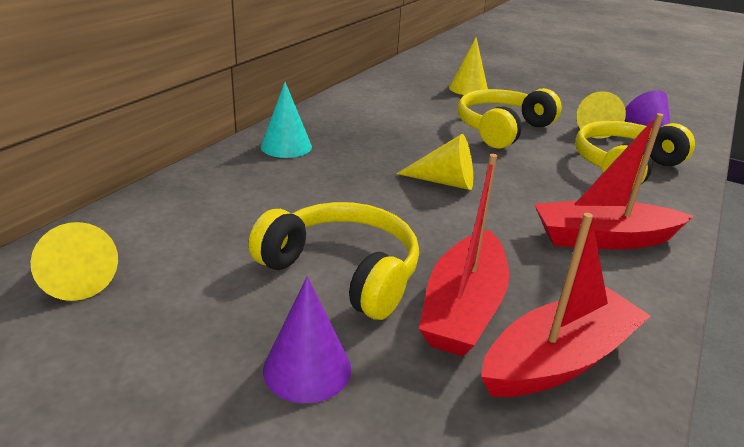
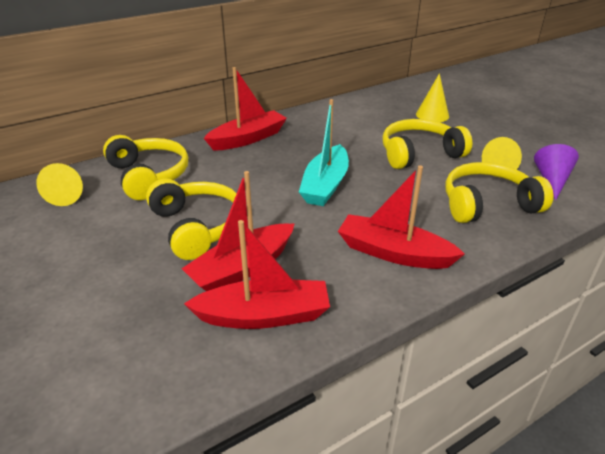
camera: 30 degrees right, 5 degrees up
turquoise cone [261,82,312,158] -> red boat [204,67,287,151]
purple cone [263,276,351,403] -> none
yellow cone [396,134,473,190] -> turquoise boat [299,99,349,206]
none -> yellow headphones [103,135,188,200]

